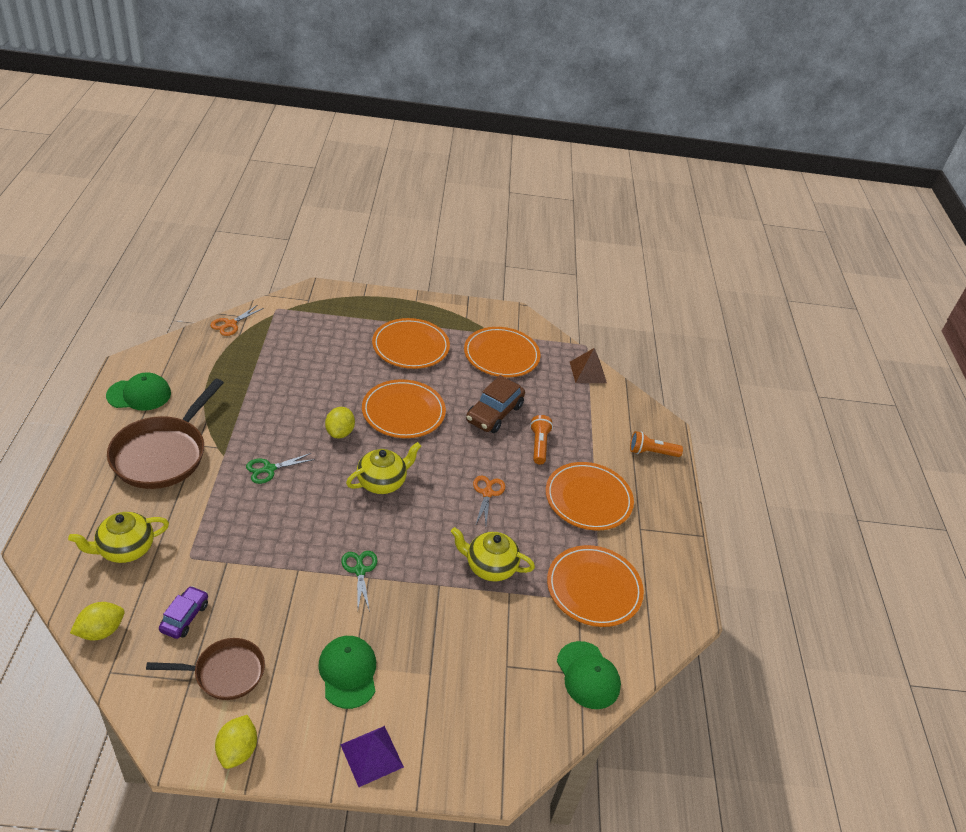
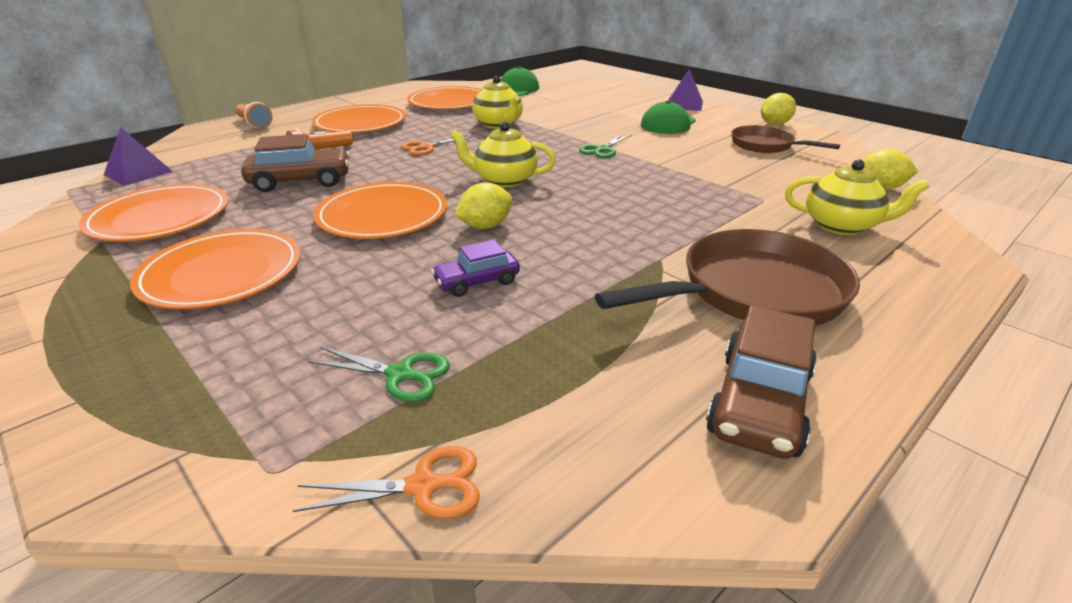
camera: 130 degrees left, 10 degrees down
green cap [106,372,171,411] -> brown car [706,306,817,459]
purple car [159,586,208,639] -> purple car moved to [431,240,520,297]
green scissors [246,453,315,484] -> green scissors moved to [308,347,450,402]
brown pyramid [570,348,607,383] -> purple pyramid [104,127,173,186]

